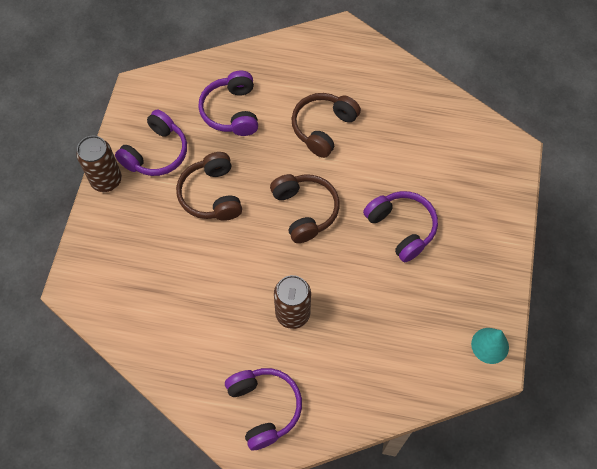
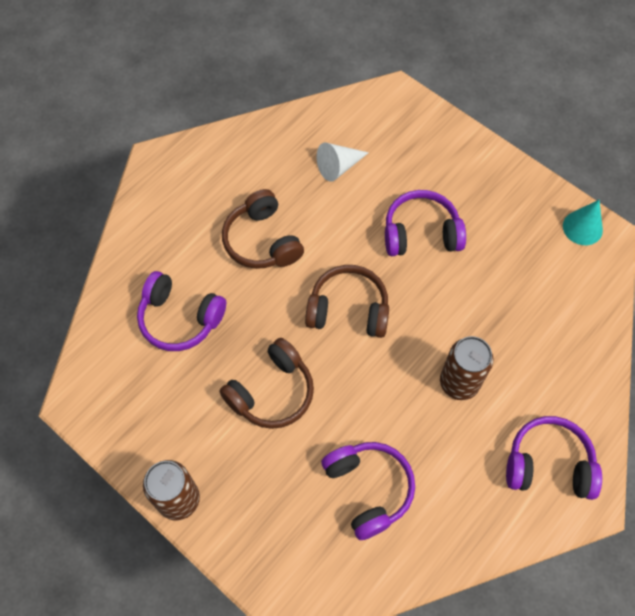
camera: 60 degrees left, 0 degrees up
purple headphones [115,109,187,176] -> purple headphones moved to [321,442,415,540]
brown headphones [176,152,242,221] -> brown headphones turned 60 degrees counterclockwise [220,338,314,429]
none -> white cone [317,142,369,182]

